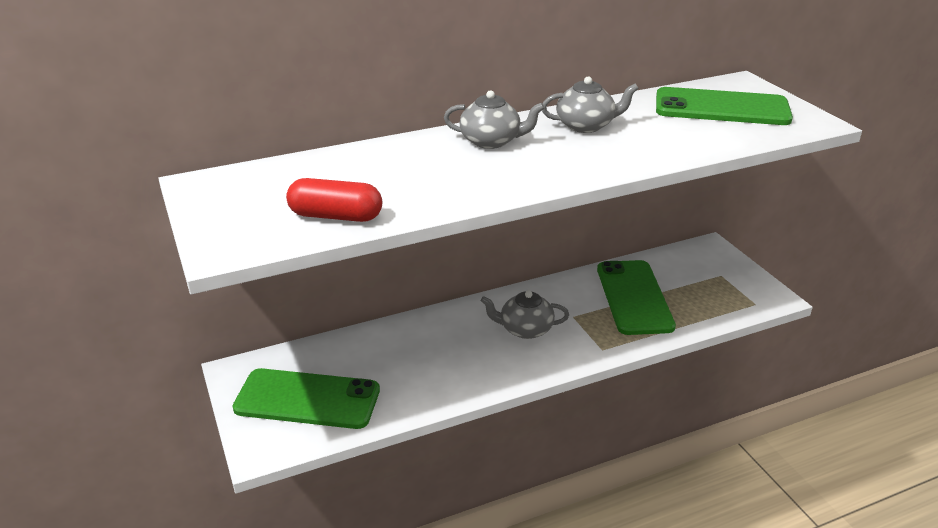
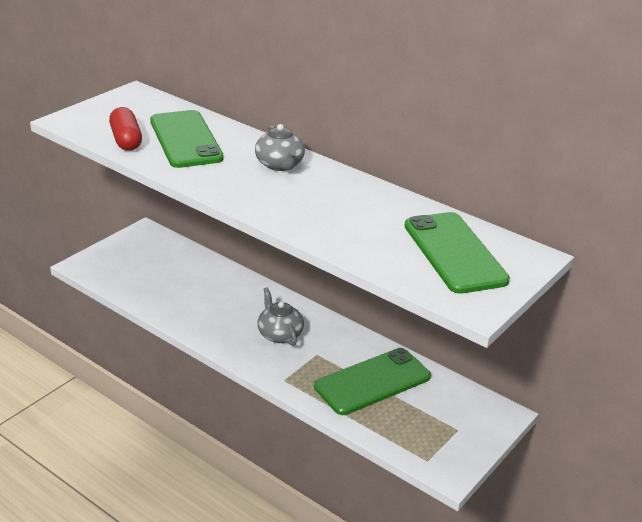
camera: 60 degrees right, 0 degrees up
green phone [233,368,380,429] -> green phone moved to [150,110,224,168]
grey teapot [542,76,639,133] -> none

